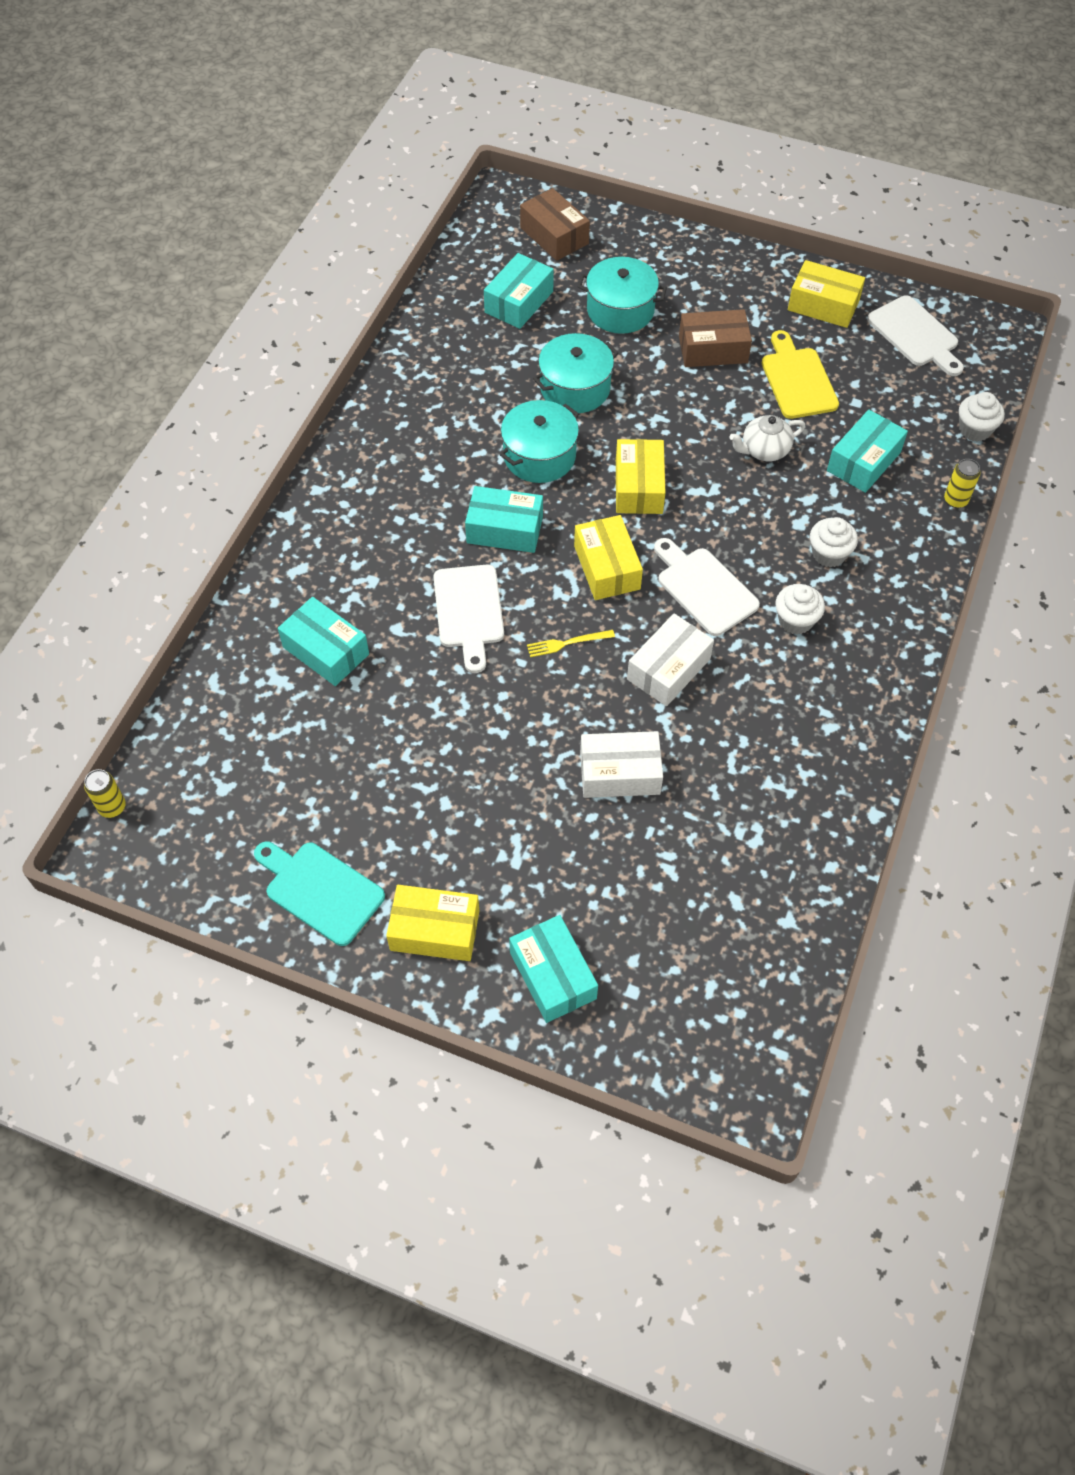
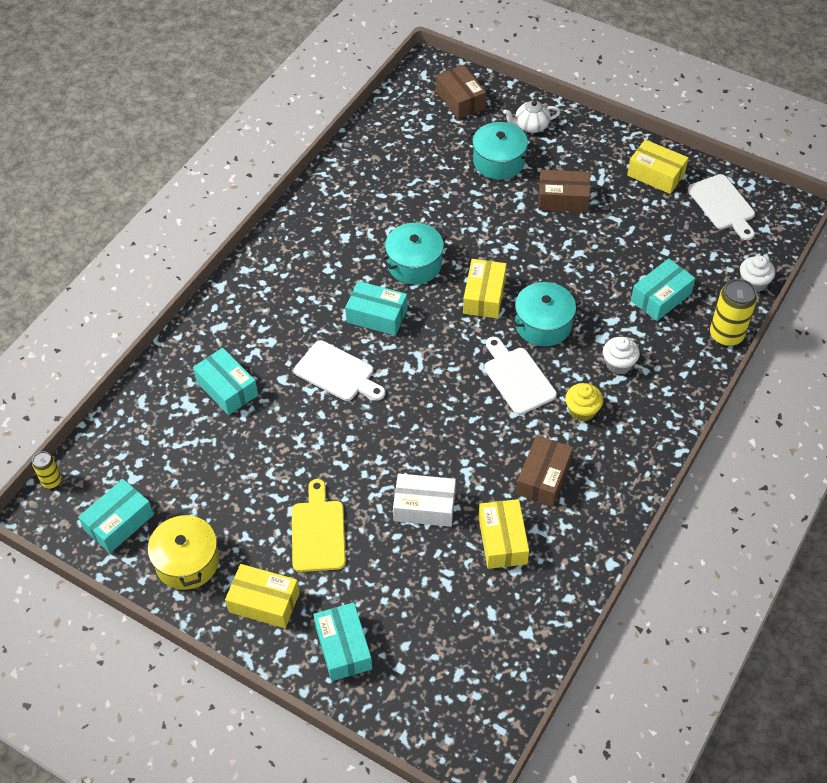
camera: 10 degrees right, 5 degrees down
turquoise cutting board [254,842,385,946] -> yellow pot [148,512,219,590]
white cutting board [433,565,504,673] -> white cutting board turned 60 degrees counterclockwise [294,340,385,401]
turquoise box [484,253,554,329] -> turquoise box moved to [78,479,154,553]
yellow fork [527,630,615,657] -> none
turquoise pot [533,333,619,413] -> turquoise pot moved to [509,282,581,347]
yellow box [574,515,643,600] -> yellow box moved to [479,499,529,569]
white box [627,613,714,706] -> none
white teapot [729,415,806,461] -> white teapot moved to [503,100,560,133]
yellow cutting board [762,330,839,419] -> yellow cutting board moved to [292,479,346,572]
white cupcake [775,584,825,634] -> yellow cupcake [565,383,603,422]
yellow can [944,459,980,508] -> yellow can [710,279,757,346], size x1.80
none -> brown box [516,435,573,507]

